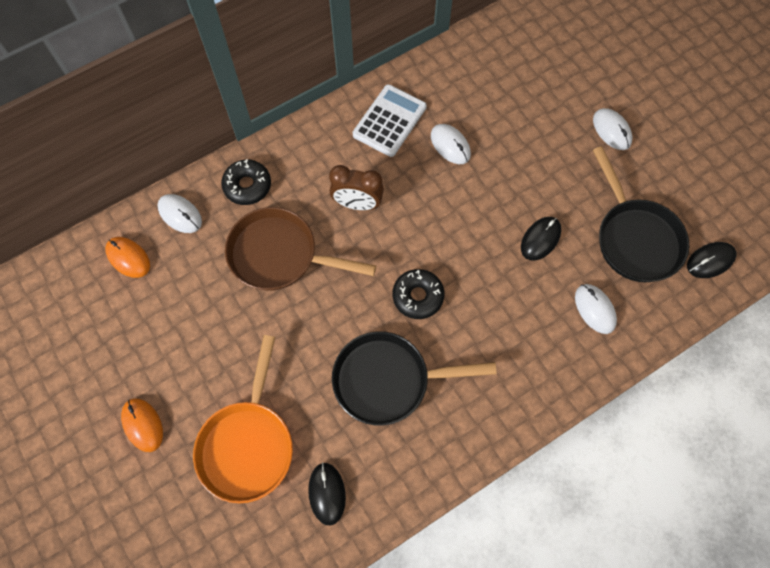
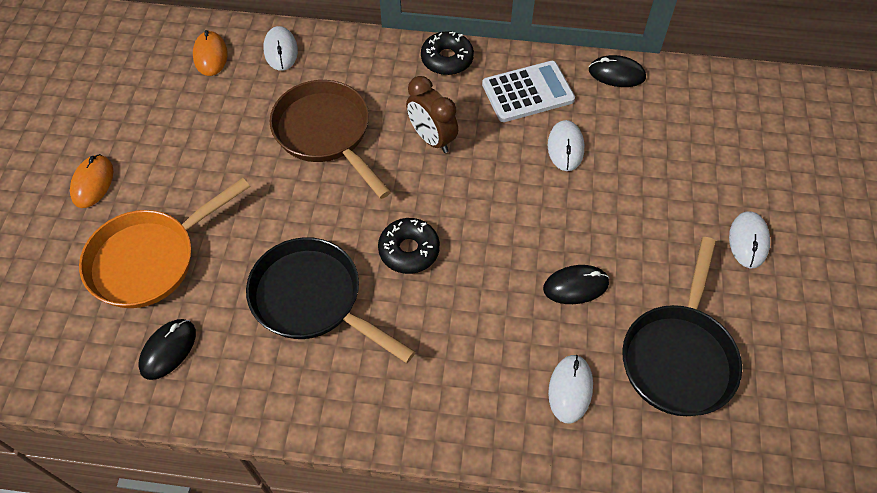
camera: 40 degrees right, 10 degrees down
black donut [221,159,271,205] -> black donut moved to [421,31,474,75]
black mouse [687,242,737,278] -> black mouse moved to [589,55,646,87]

